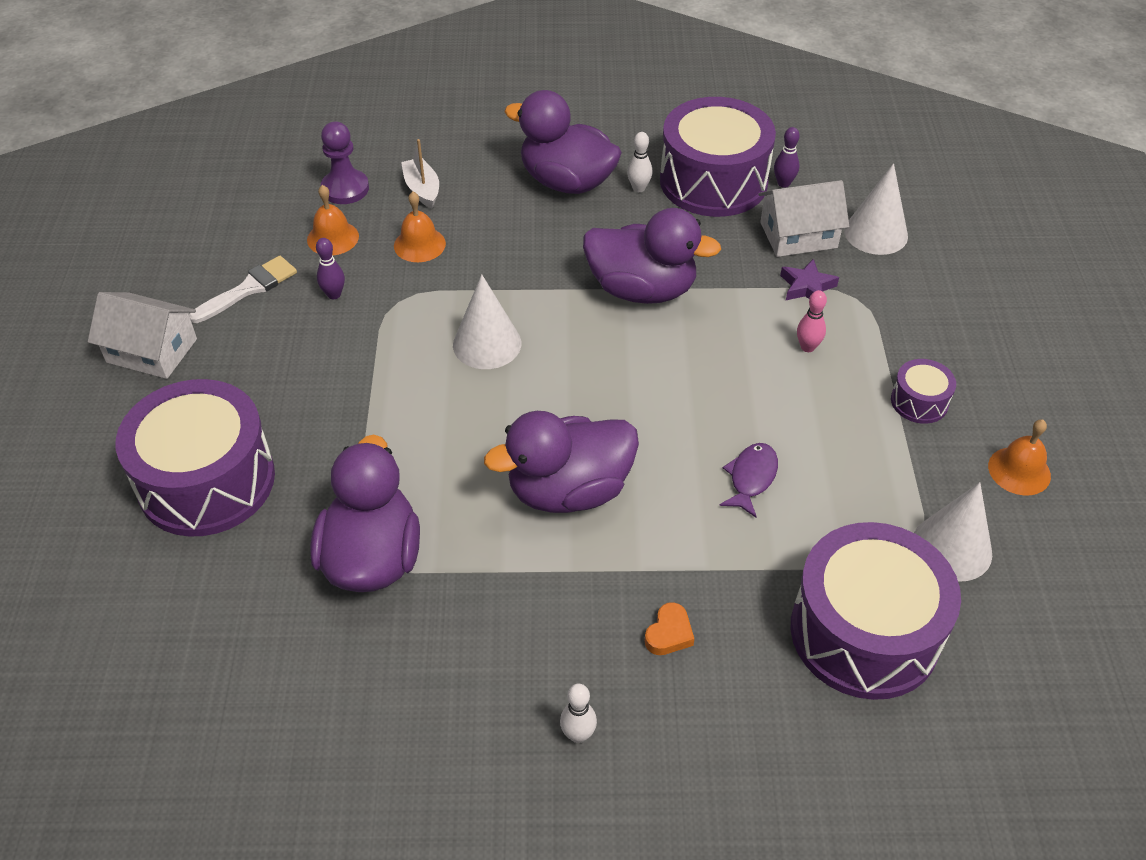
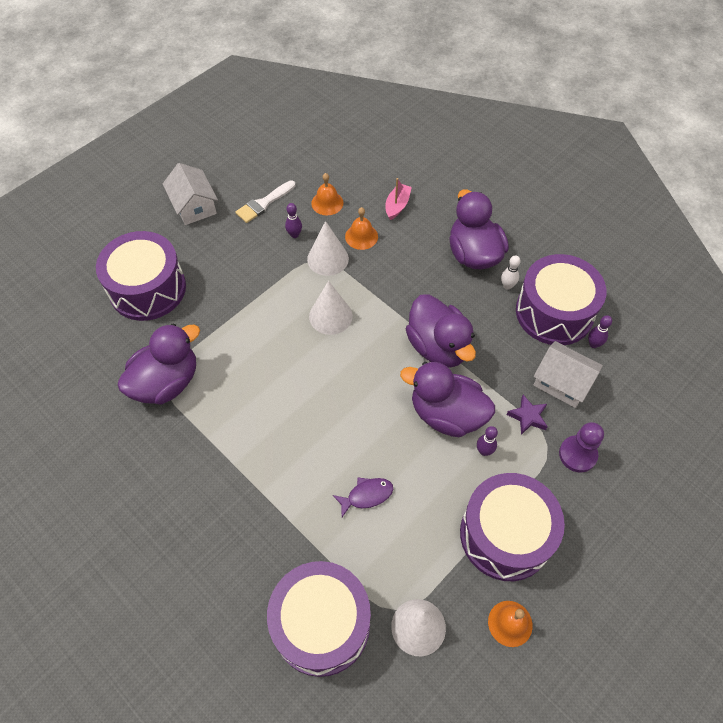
camera: 45 degrees right, 10 degrees up
white brush [189,256,297,323] -> white brush turned 135 degrees clockwise [235,180,295,223]
purple pawn [321,121,369,204] -> purple pawn moved to [559,422,604,472]
white boat [401,139,439,208] -> pink boat [386,178,412,220]
purple duck [484,411,639,513] -> purple duck moved to [400,362,495,437]
white bowling pin [560,684,597,743] -> none
orange heart [645,602,694,655] -> none
pink bowling pin [797,290,827,352] -> purple bowling pin [477,426,498,456]
white cone [844,163,908,255] -> white cone moved to [307,221,349,276]
purple drum [891,359,956,424] -> purple drum [460,473,565,581], size x2.24

